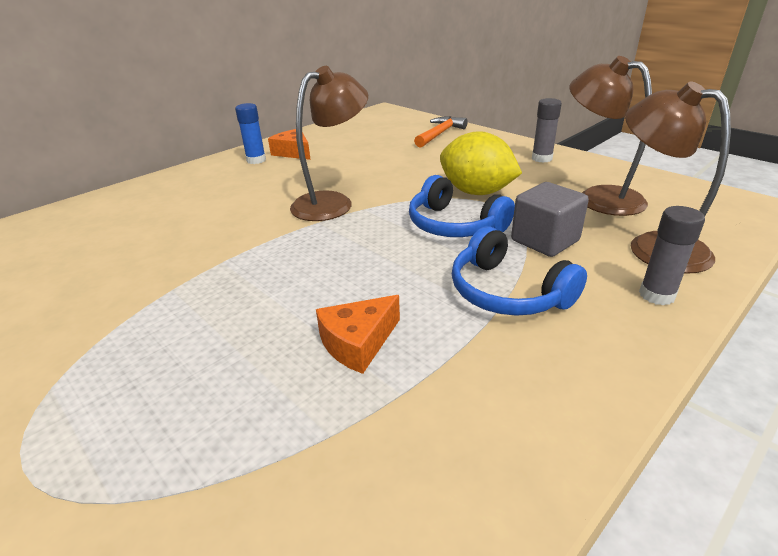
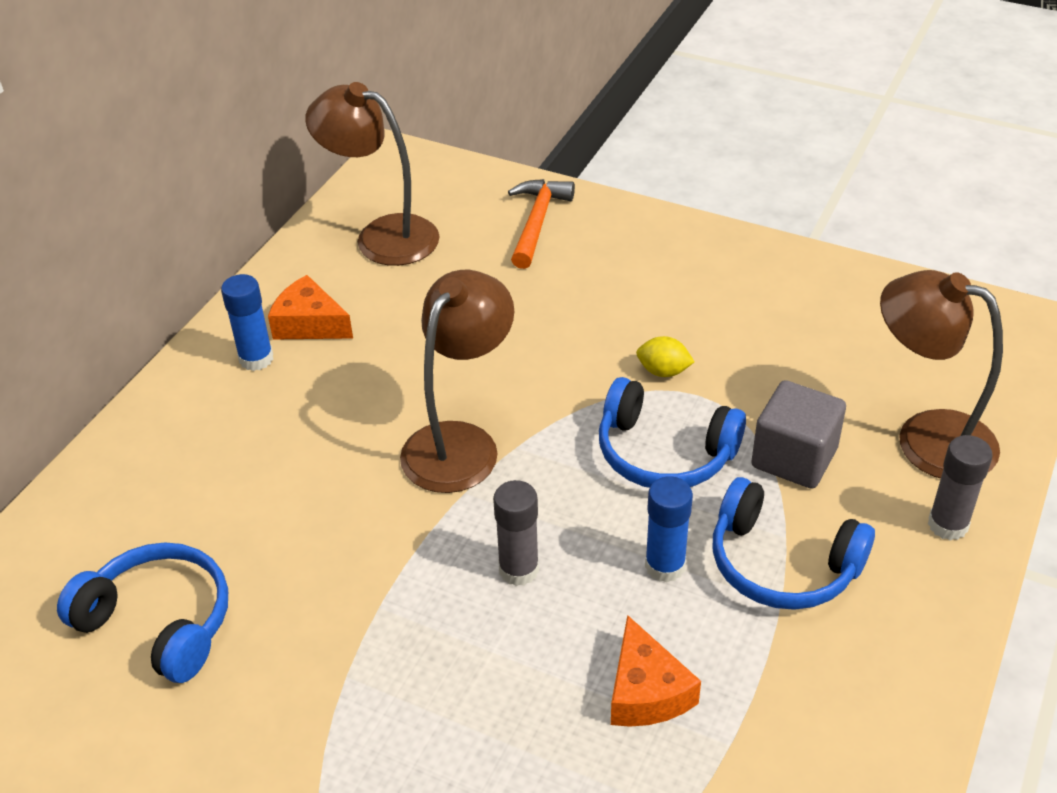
camera: 20 degrees left, 10 degrees up
orange cheese [316,295,400,374] -> orange cheese turned 45 degrees counterclockwise [611,615,701,727]
yellow lemon [440,131,522,195] -> yellow lemon [636,336,694,377], size x0.44
grey glue stick [532,98,562,163] -> grey glue stick moved to [493,480,539,586]
brown lamp [569,56,652,216] -> brown lamp moved to [305,82,440,266]
none -> blue headphones [57,542,228,683]
none -> blue glue stick [645,476,693,582]

